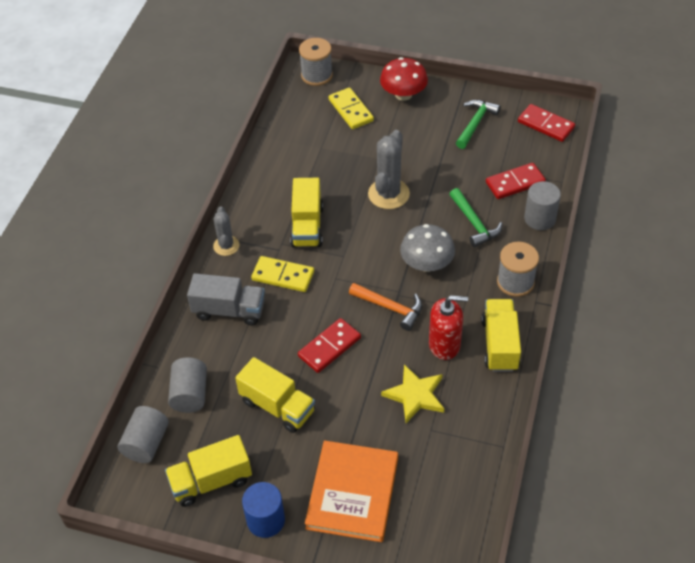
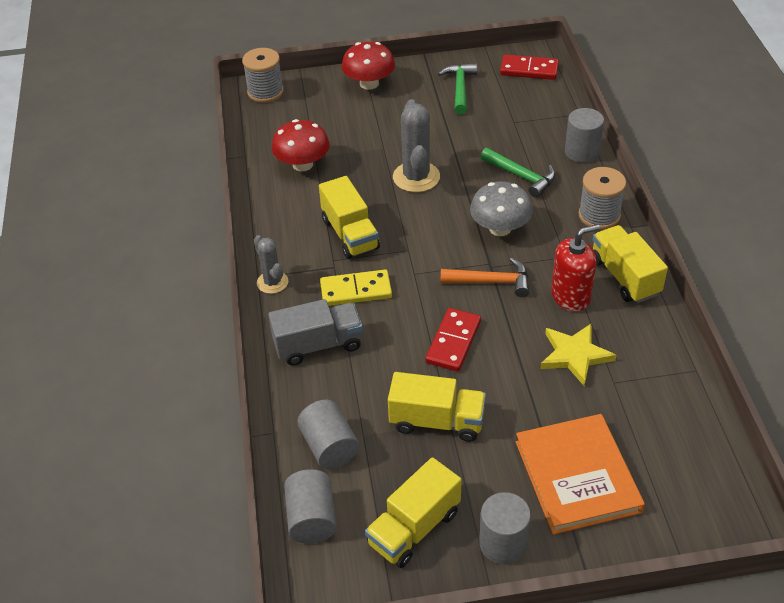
camera: 25 degrees left, 5 degrees down
blue cylinder [242,482,285,538] -> grey cylinder [479,492,531,564]
yellow domino [329,87,374,129] -> none
red domino [486,163,546,199] -> none
none -> red mushroom [272,119,330,171]

